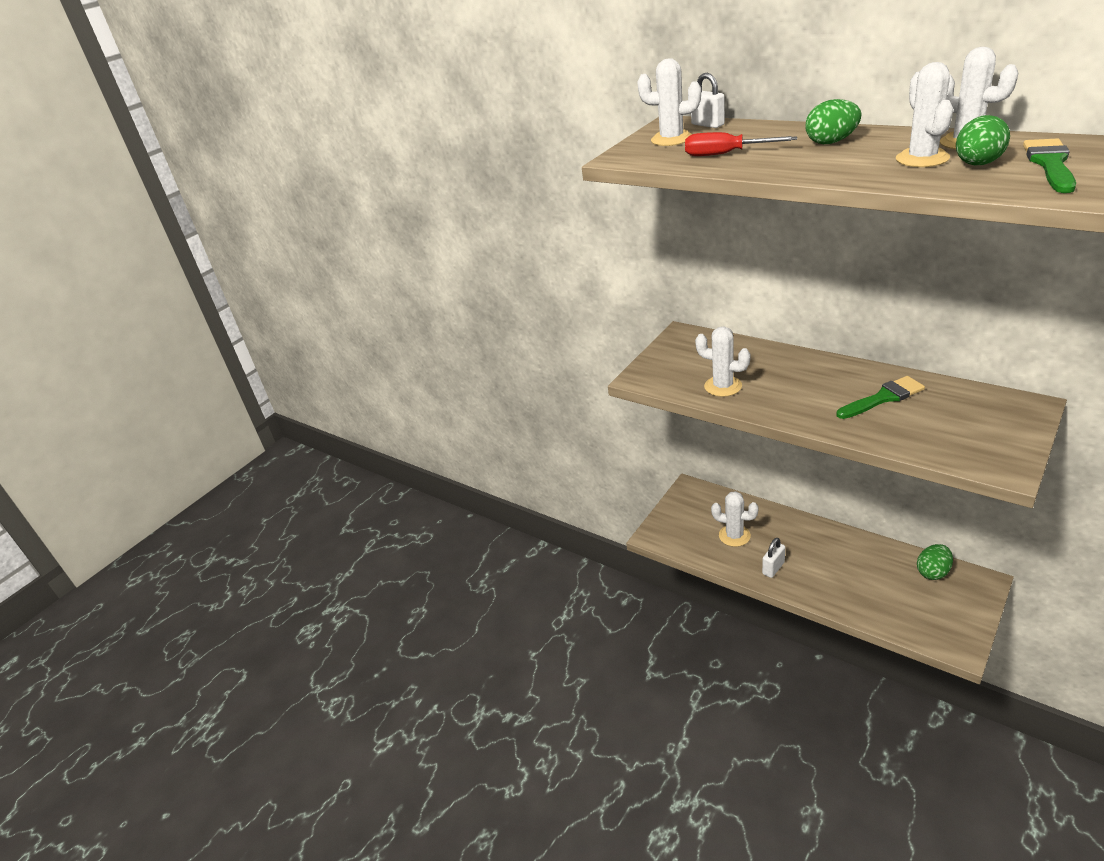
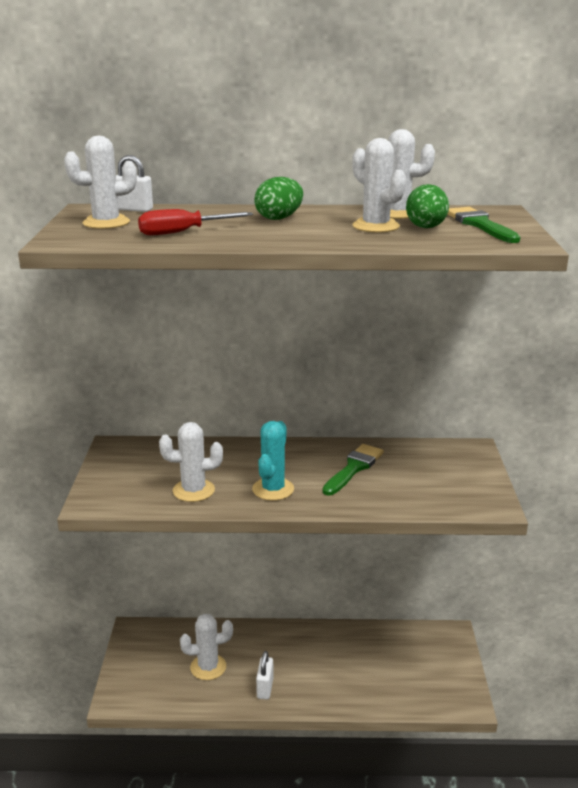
camera: 40 degrees left, 10 degrees down
green egg [917,544,953,580] -> none
none -> turquoise cactus [252,421,294,501]

